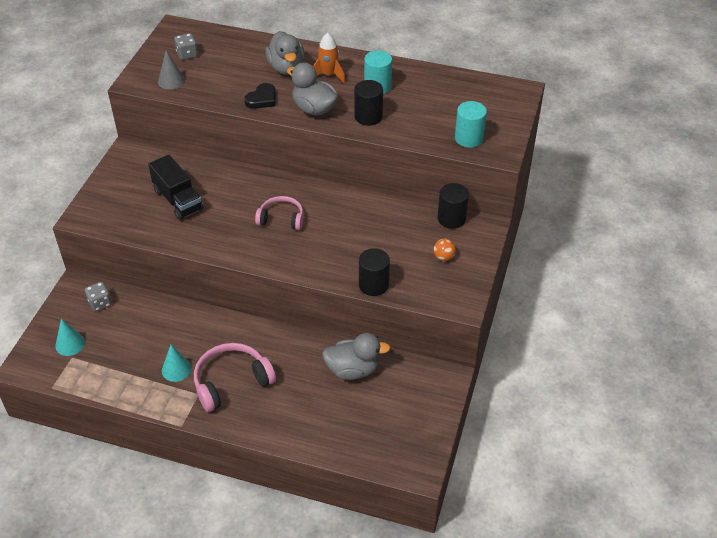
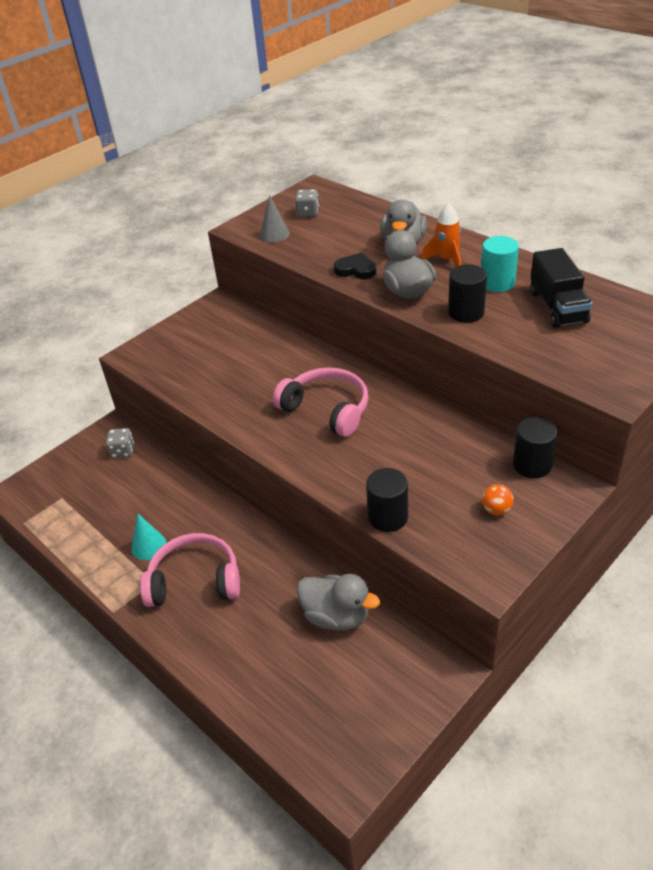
camera: 30 degrees right, 5 degrees down
turquoise cone [55,319,85,356] -> none
black truck [148,155,204,220] -> black truck moved to [531,248,593,328]
black heart [244,83,276,109] -> black heart turned 135 degrees counterclockwise [334,253,376,279]
pink headphones [255,196,303,230] -> pink headphones [273,367,368,437], size x1.55
turquoise cylinder [455,101,487,148] -> none

